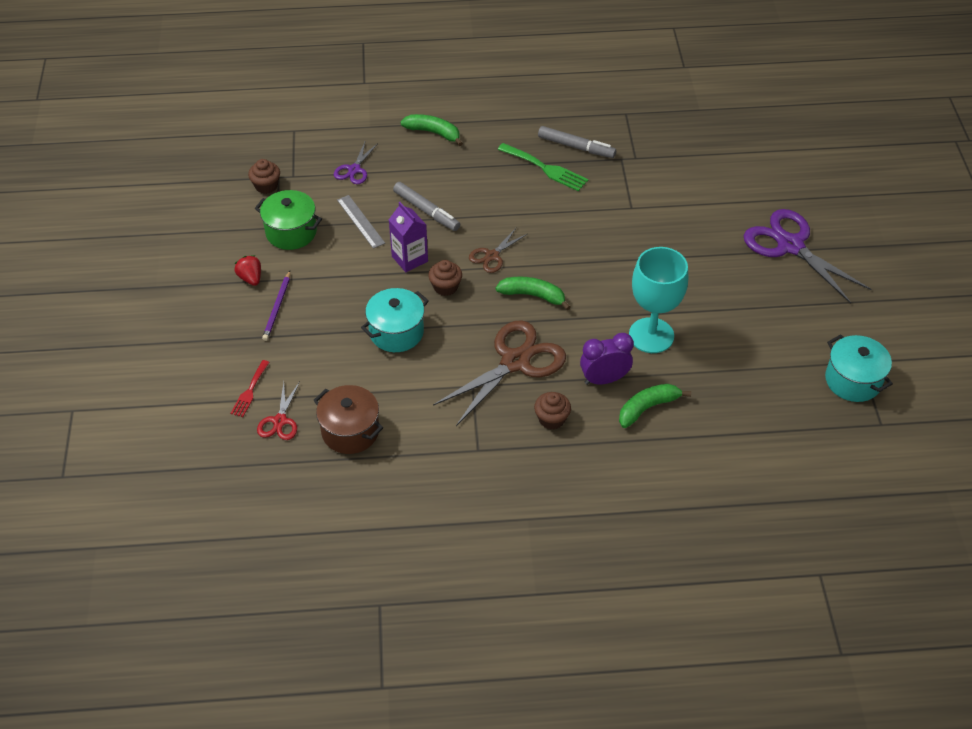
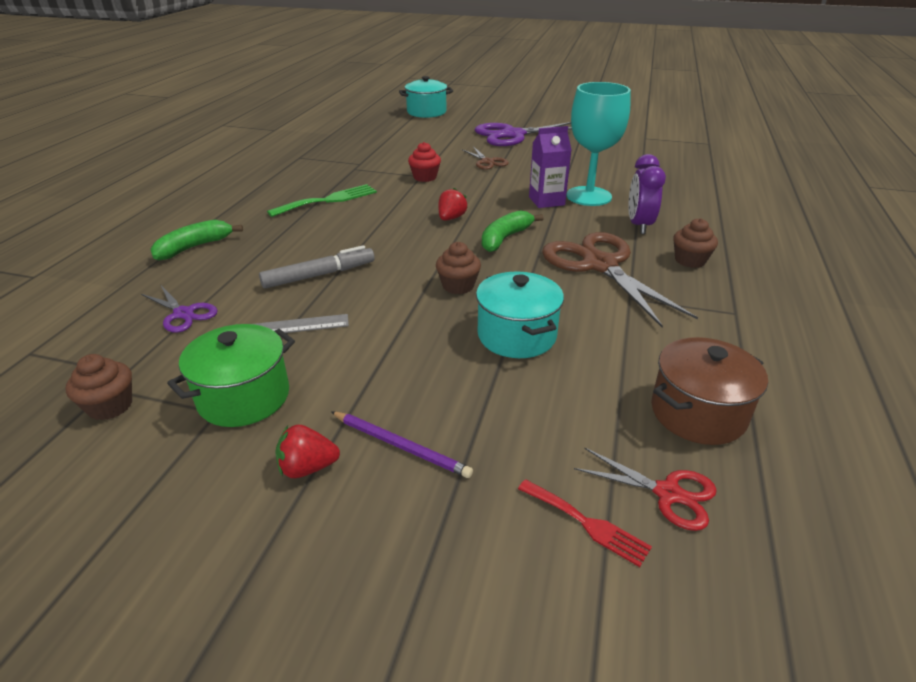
camera: 70 degrees left, 15 degrees down
purple carton [389,202,428,272] -> purple carton moved to [529,126,572,208]
brown scissors [469,228,527,273] -> brown scissors moved to [461,147,509,170]
grey marker [538,126,616,158] -> none
green banana [619,384,691,428] -> none
turquoise pot [825,334,893,402] -> turquoise pot moved to [399,76,453,118]
none -> red cupcake [408,142,441,182]
none -> red strawberry [439,188,468,221]

